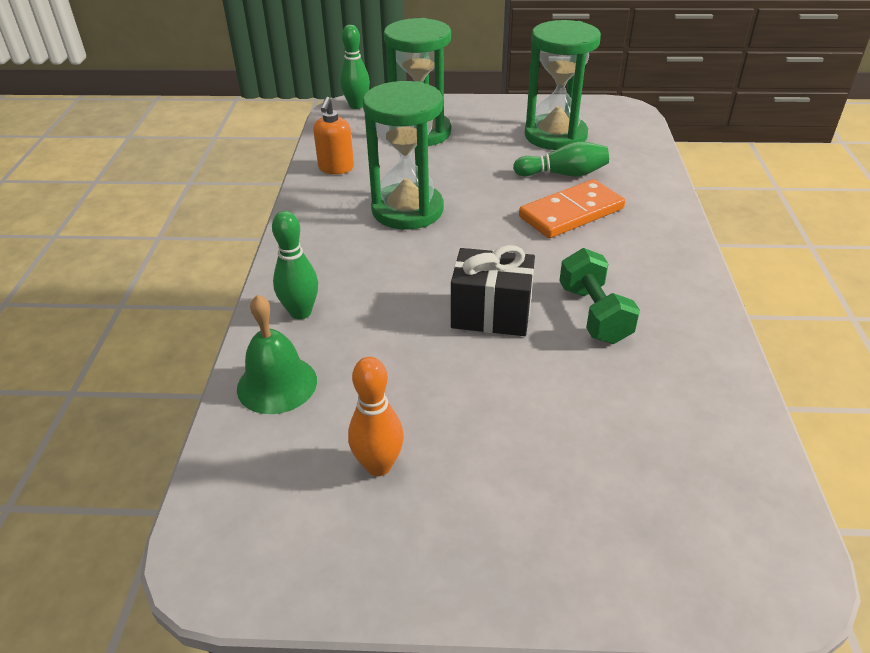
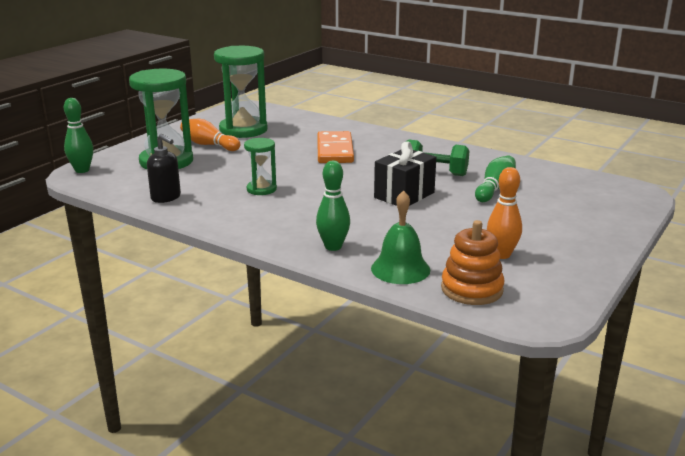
camera: 60 degrees left, 15 degrees down
orange soap dispenser [313,97,354,174] -> black soap dispenser [147,134,181,203]
green hourglass [363,81,444,230] -> green hourglass [244,138,277,195], size x0.52
green bowling pin [513,141,609,177] -> green bowling pin moved to [475,155,516,202]
none -> orange bowling pin [180,119,240,151]
none -> orange stacking toy [441,220,504,305]

